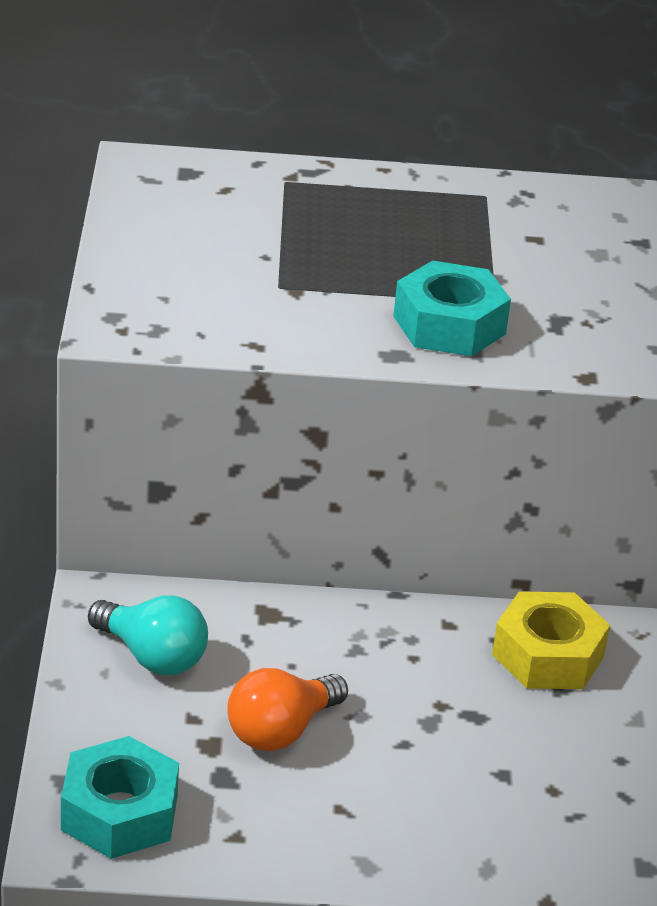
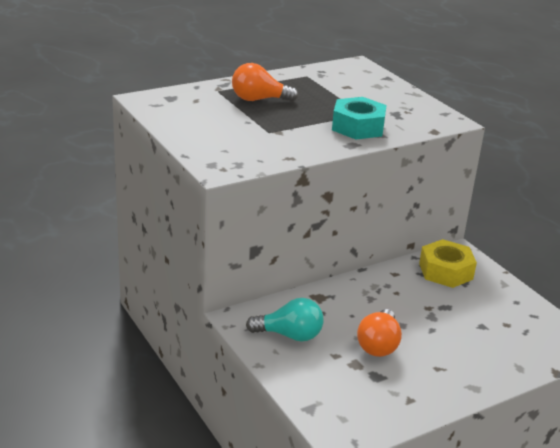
camera: 30 degrees left, 5 degrees down
turquoise nut [61,736,179,859] -> none
none -> orange light bulb [232,63,298,102]

